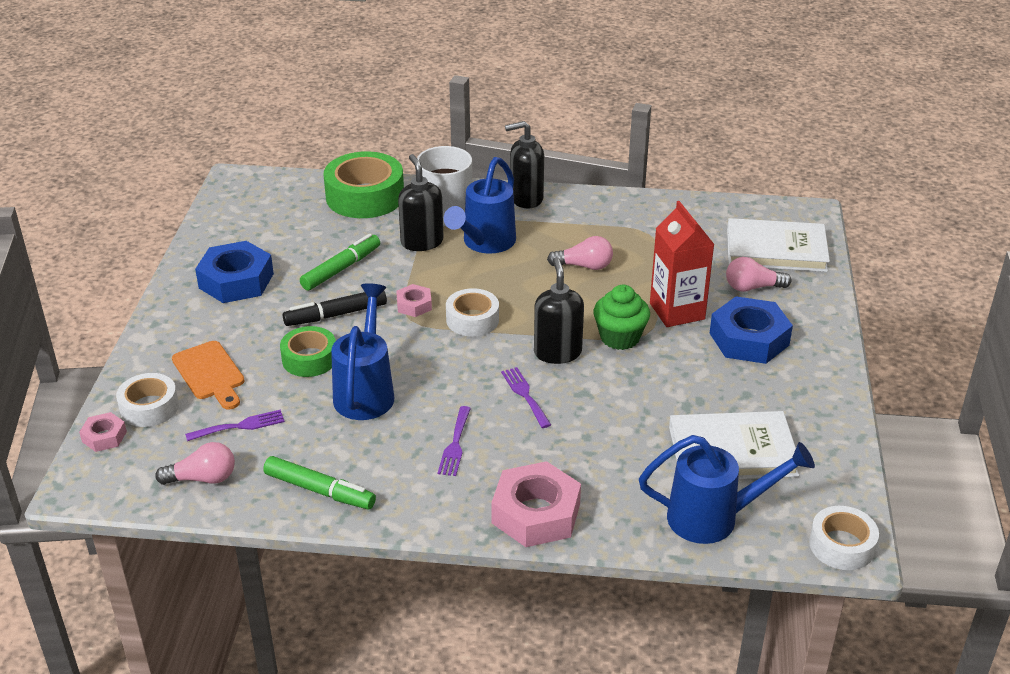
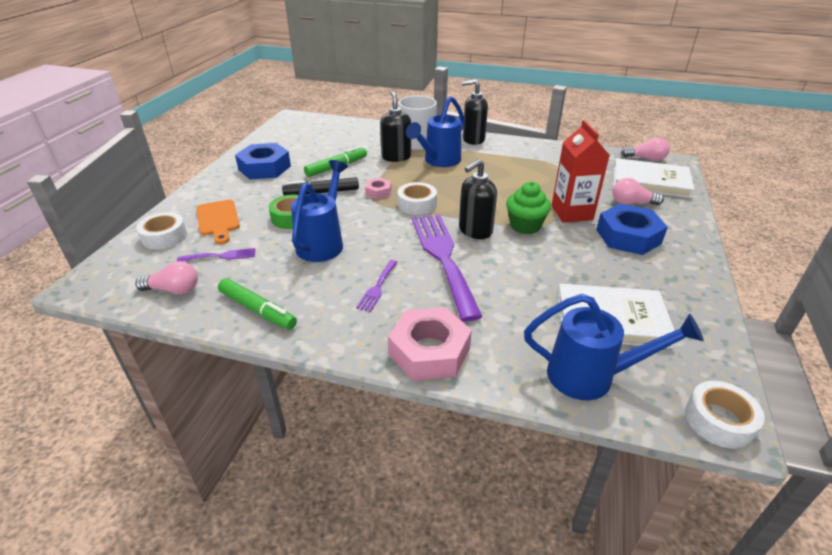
camera: 10 degrees right, 0 degrees up
pink nut [79,412,127,452] -> none
green tape [323,151,404,218] -> none
purple fork [501,367,551,428] -> purple fork [412,214,483,321], size x2.30
black soap dispenser [534,257,584,364] -> black soap dispenser turned 135 degrees counterclockwise [459,159,497,239]
pink light bulb [547,236,613,270] -> pink light bulb moved to [621,137,670,161]

